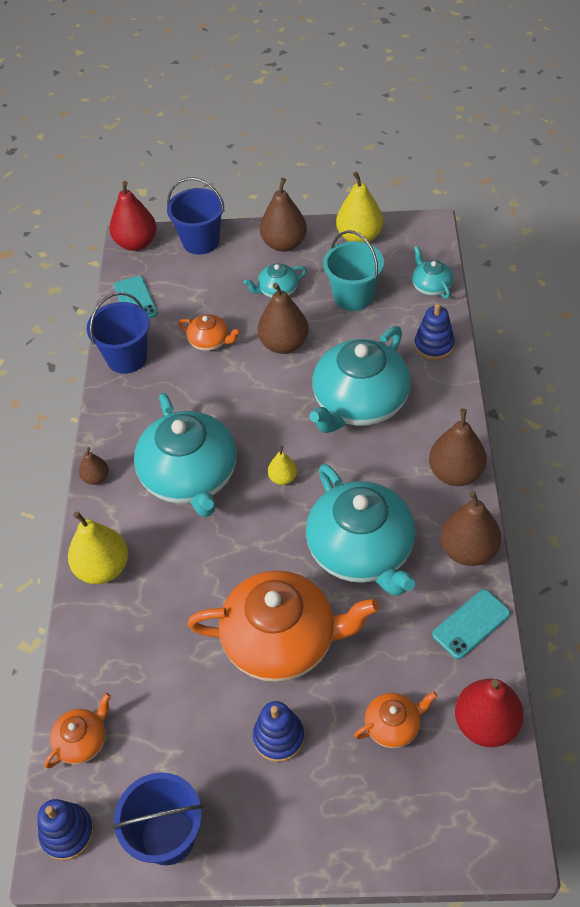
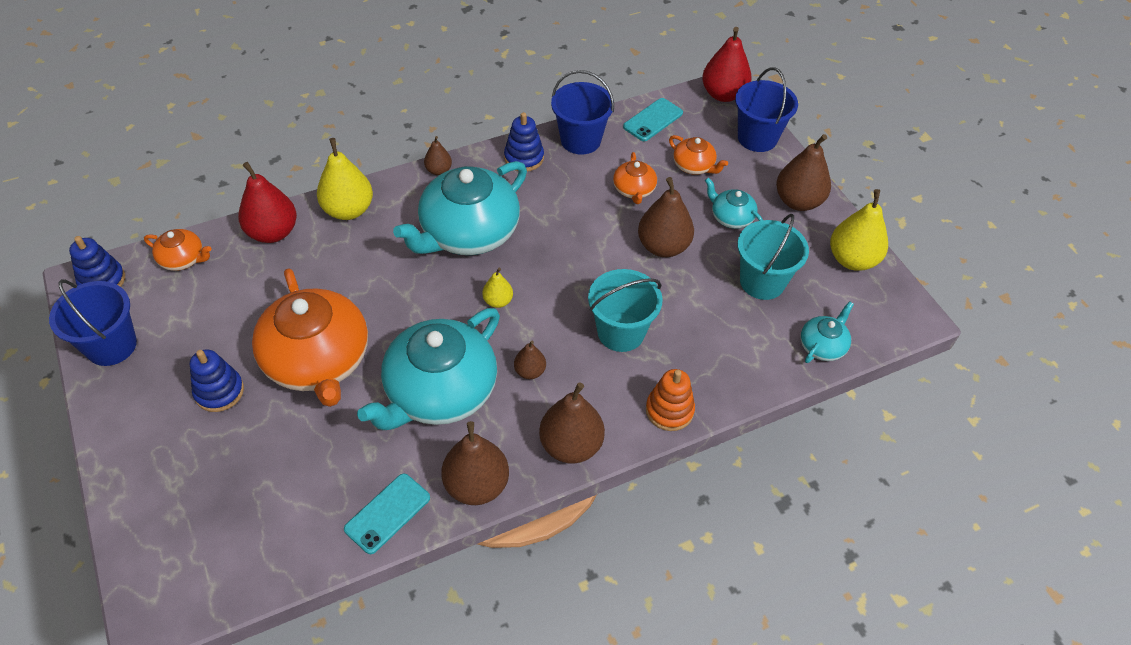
camera: 60 degrees right, 0 degrees up
turquoise teapot [310,326,411,433] -> turquoise bucket [588,269,663,352]
orange teapot [354,692,437,748] -> orange teapot moved to [669,135,728,175]
blue stacking toy [414,303,455,360] -> blue stacking toy moved to [504,112,544,172]
turquoise phone [432,589,510,659] -> turquoise phone turned 75 degrees counterclockwise [344,473,430,554]
red pear [455,679,524,747] -> red pear moved to [238,162,297,243]
none -> brown pear [514,341,546,379]
none -> orange stacking toy [646,369,695,431]

